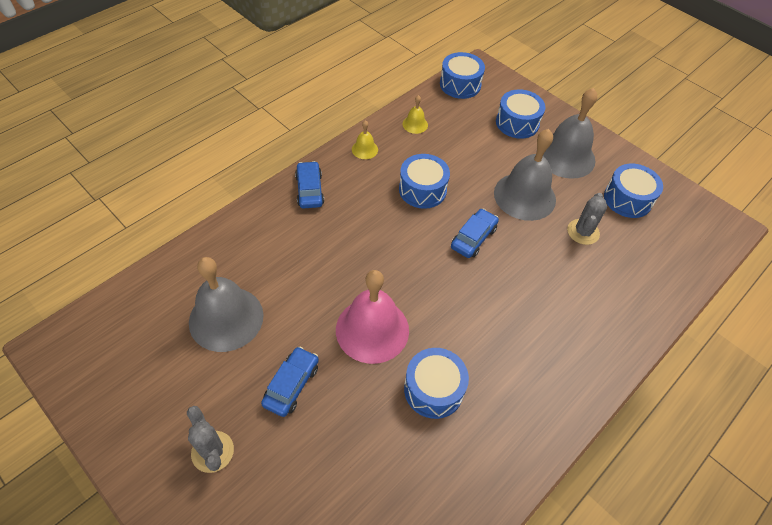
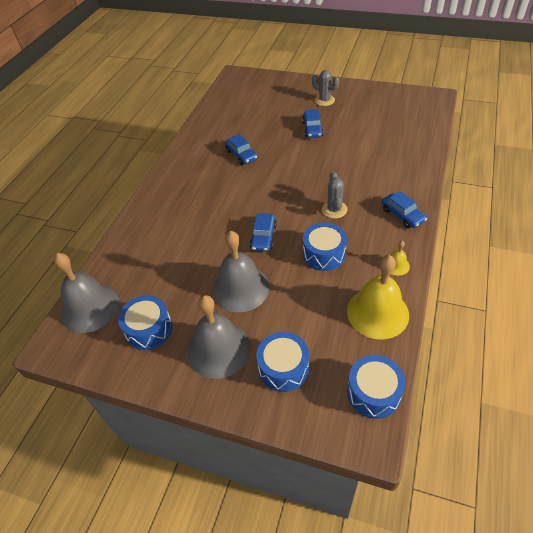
camera: 160 degrees right, 5 degrees down
grey bell [189,257,263,352] -> grey bell moved to [54,253,120,333]
pink bell [336,270,409,364] -> none
yellow bell [403,95,428,134] -> yellow bell [347,255,409,339], size x2.23
blue drum [404,348,469,419] -> blue car [225,134,258,165]
grey cactus [567,193,607,245] -> grey cactus moved to [322,171,347,219]

